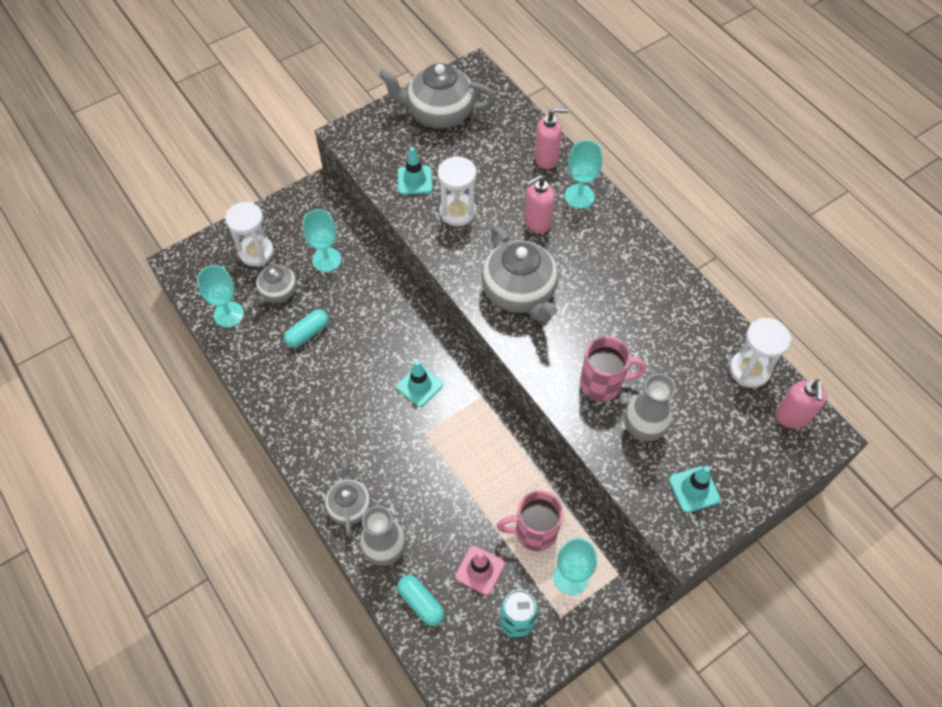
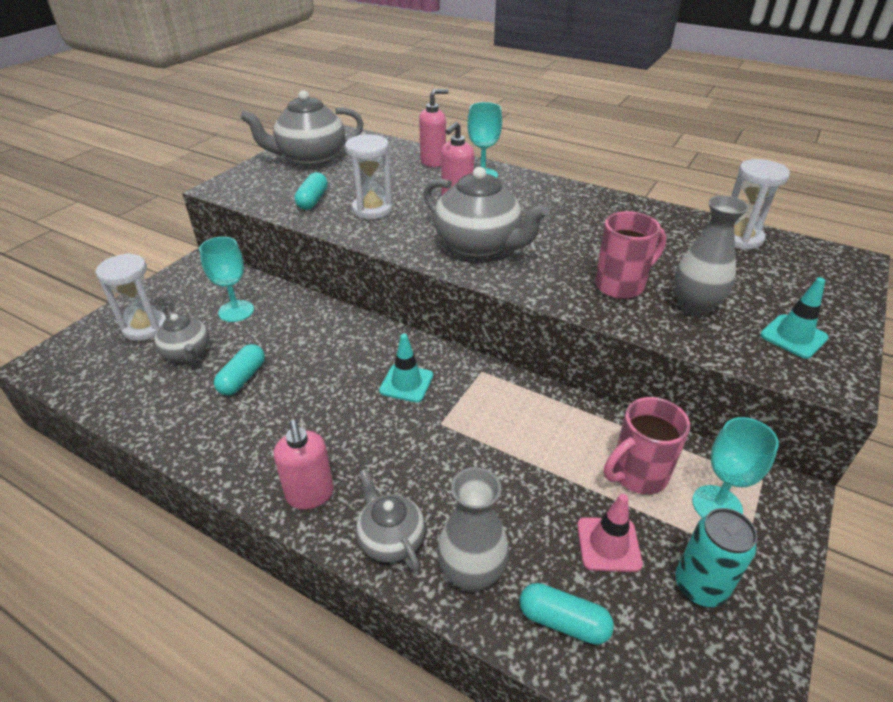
camera: 25 degrees left, 20 degrees down
turquoise goblet [197,265,244,327] -> none
grey teapot [248,259,299,305] -> grey teapot turned 45 degrees counterclockwise [154,311,209,363]
turquoise traffic cone [397,147,433,195] -> turquoise capsule [294,172,328,210]
pink soap dispenser [775,379,827,429] -> pink soap dispenser moved to [274,420,334,509]

